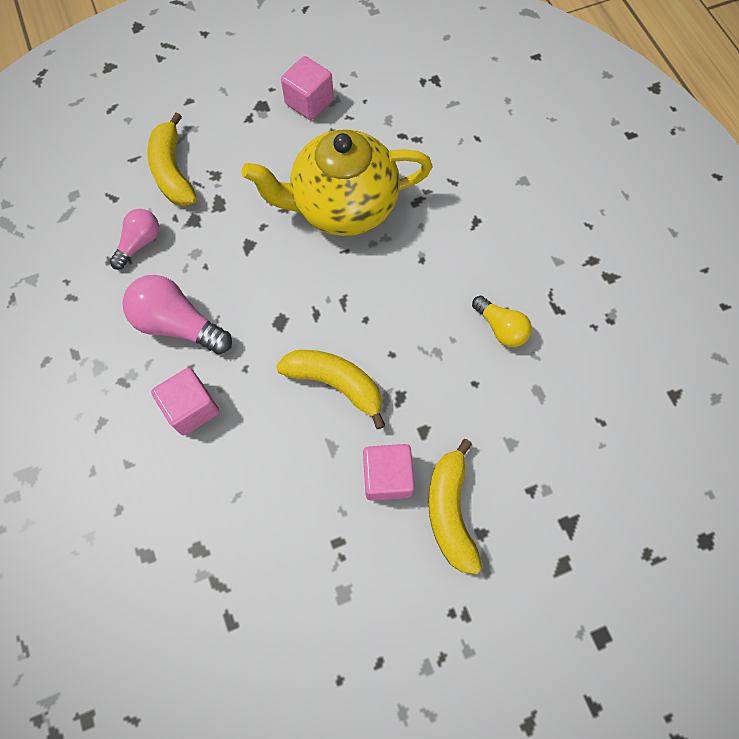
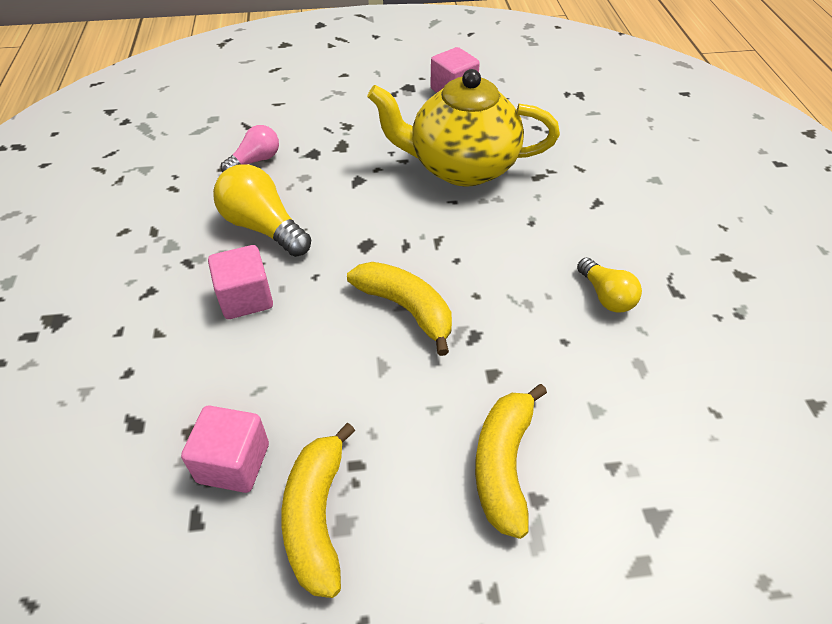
camera: 15 degrees right, 20 degrees down
pink light bulb [122,275,232,354] -> yellow light bulb [213,164,311,257]
yellow banana [148,112,197,206] -> yellow banana moved to [281,423,355,598]
pink cube [363,444,414,501] -> pink cube moved to [181,405,269,493]

